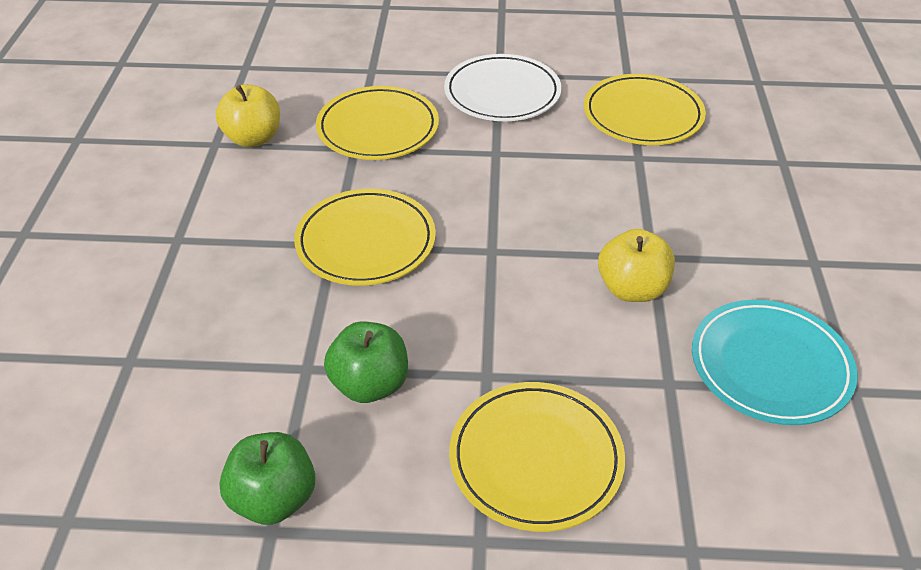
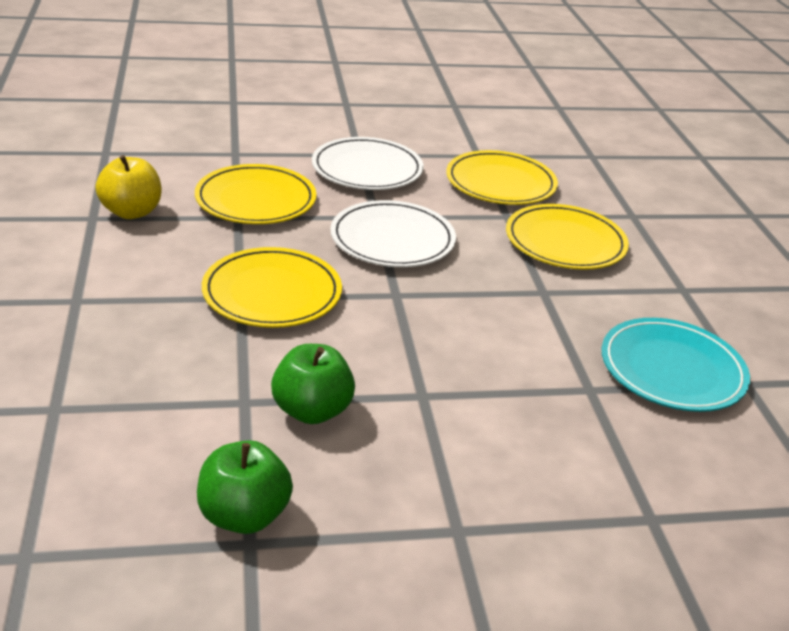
camera: 15 degrees left, 10 degrees down
yellow plate [449,382,625,532] -> yellow plate moved to [506,204,629,270]
yellow apple [598,229,675,302] -> none
none -> white plate [331,200,456,267]

